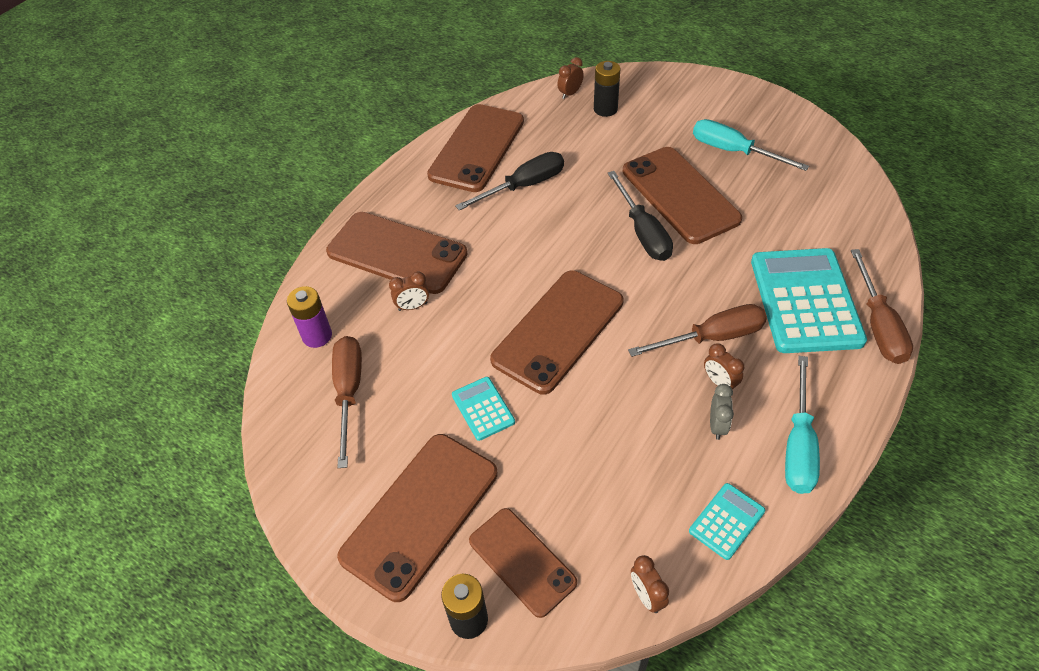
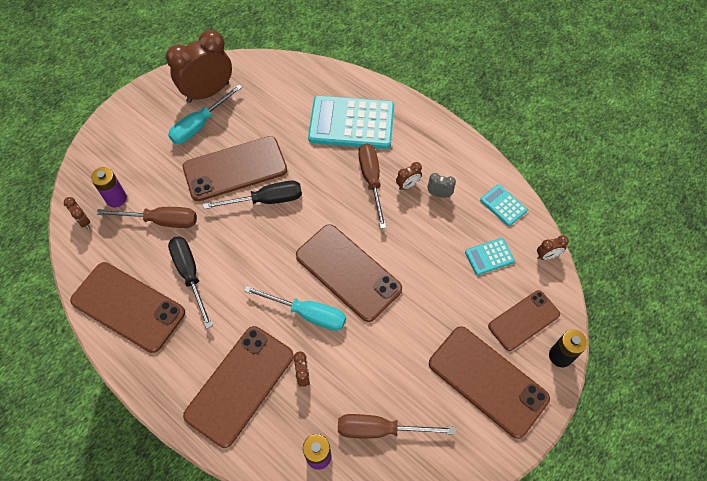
camera: 85 degrees left, 10 degrees up
turquoise calculator [452,377,515,441] -> turquoise calculator moved to [465,238,515,275]
black battery [594,61,621,117] -> purple battery [91,167,127,207]
turquoise screwdriver [785,356,820,494] -> turquoise screwdriver moved to [244,286,346,331]
brown screwdriver [851,249,913,364] -> brown screwdriver moved to [96,207,197,228]
none -> brown clock [166,30,232,103]

